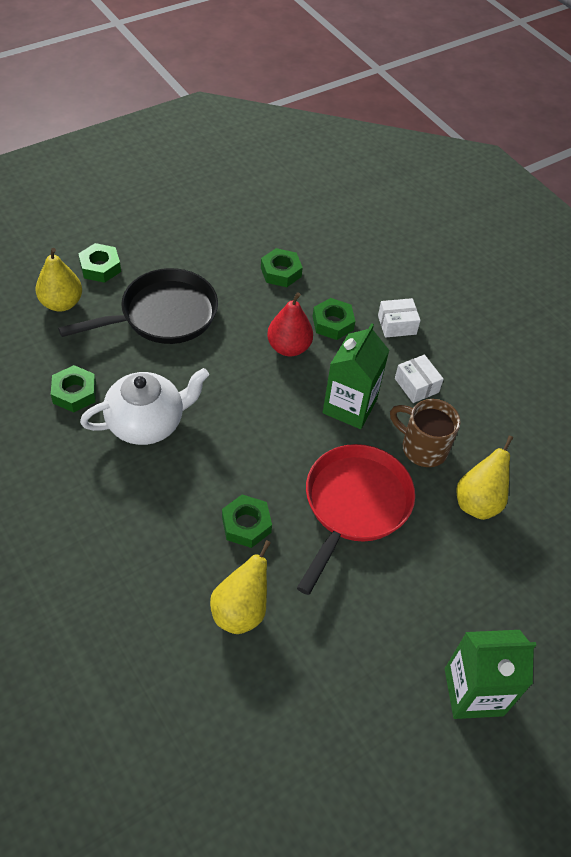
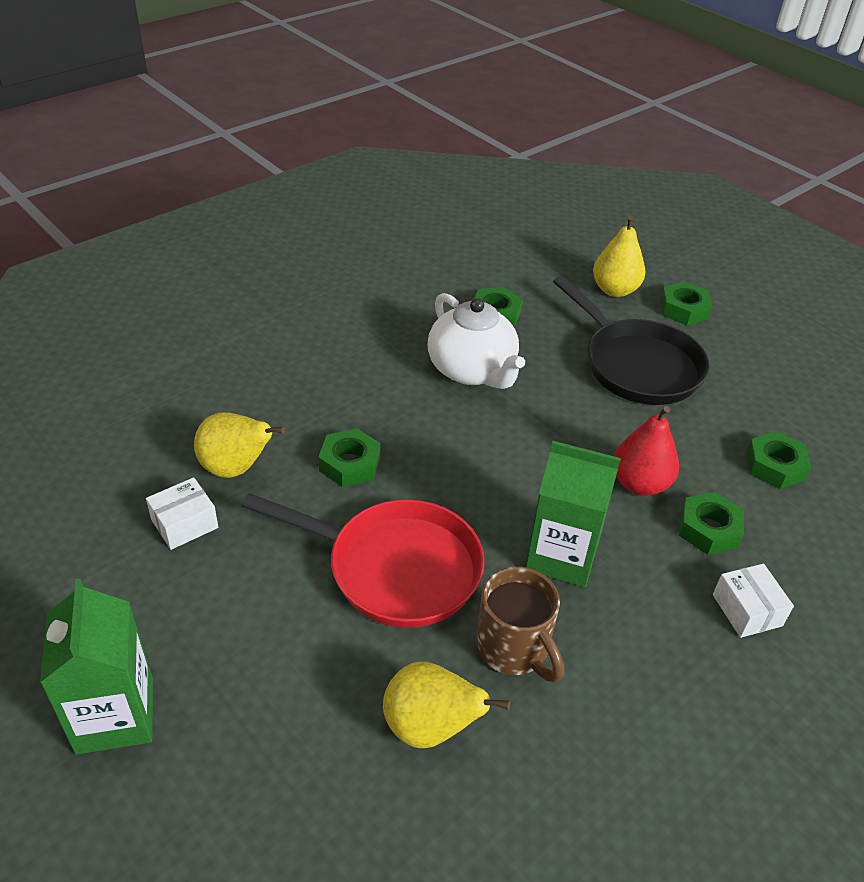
camera: 85 degrees right, 10 degrees down
brown mug [390,399,461,467] -> brown mug turned 120 degrees clockwise [476,566,564,683]
white box [395,355,444,403] -> white box moved to [146,477,218,550]

